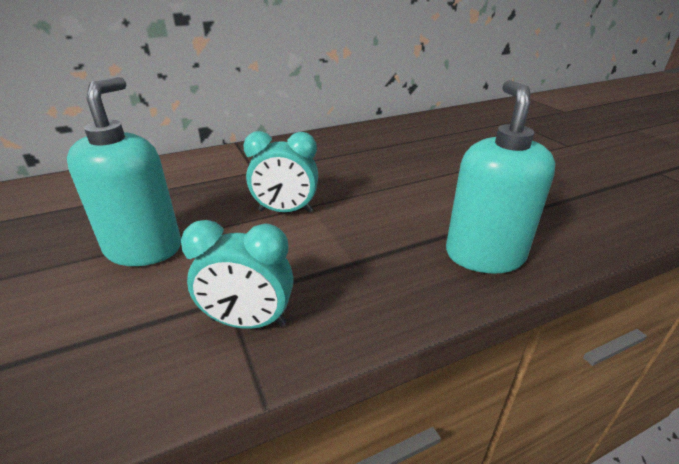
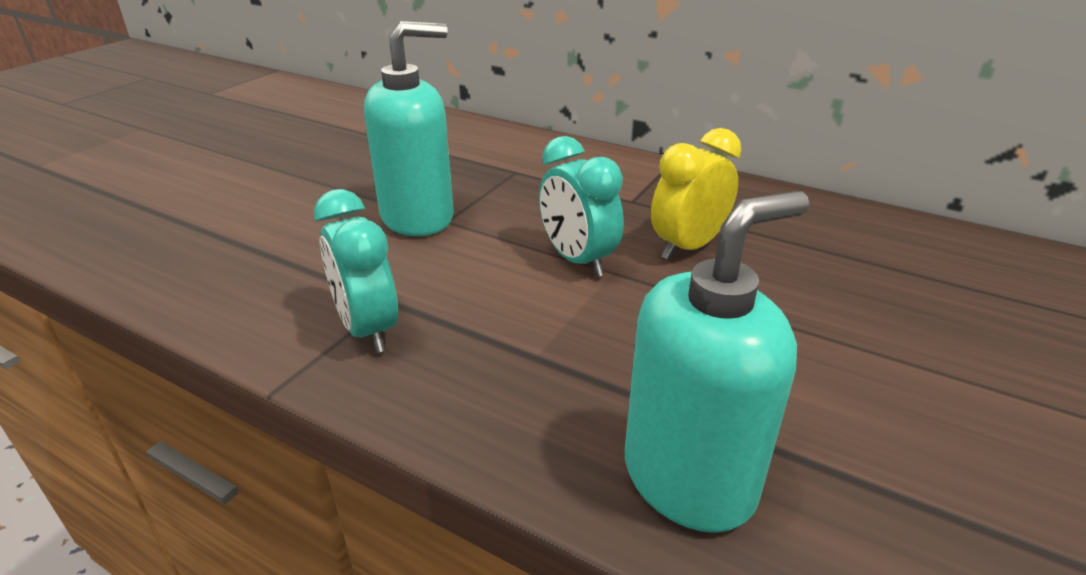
camera: 55 degrees right, 0 degrees up
none -> yellow clock [651,128,741,260]

